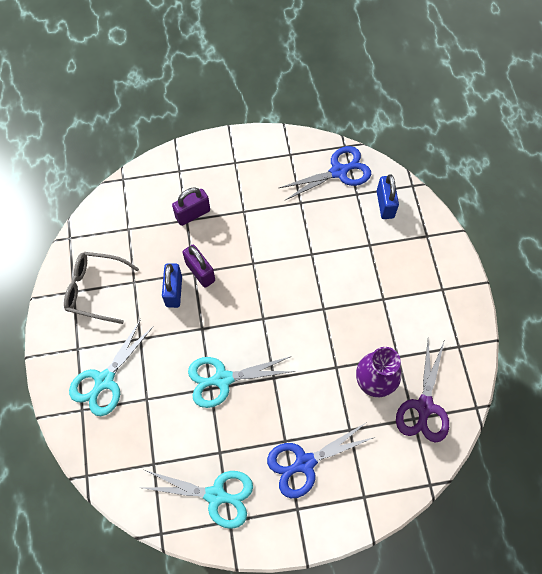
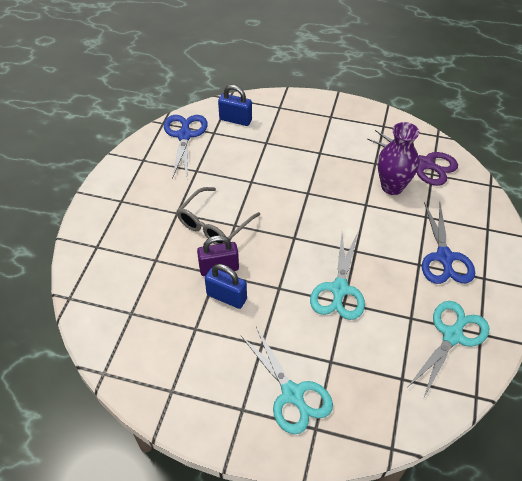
camera: 65 degrees left, 15 degrees down
grey glasses [64,252,139,324] -> grey glasses moved to [177,187,260,245]
purple padlock [172,187,210,226] -> none

